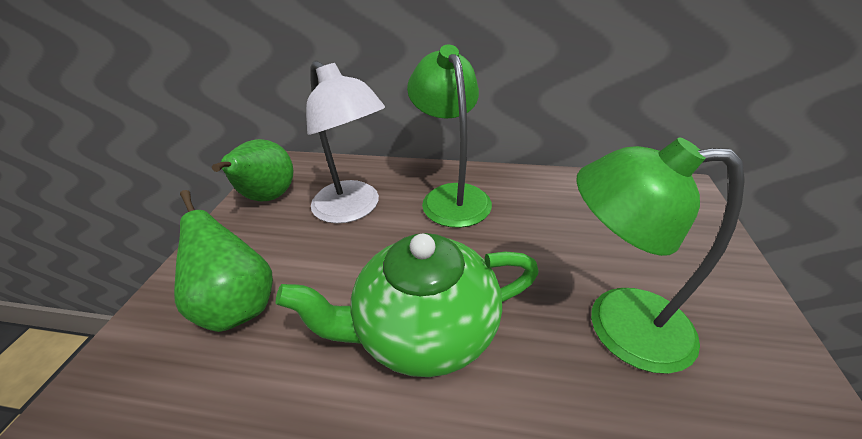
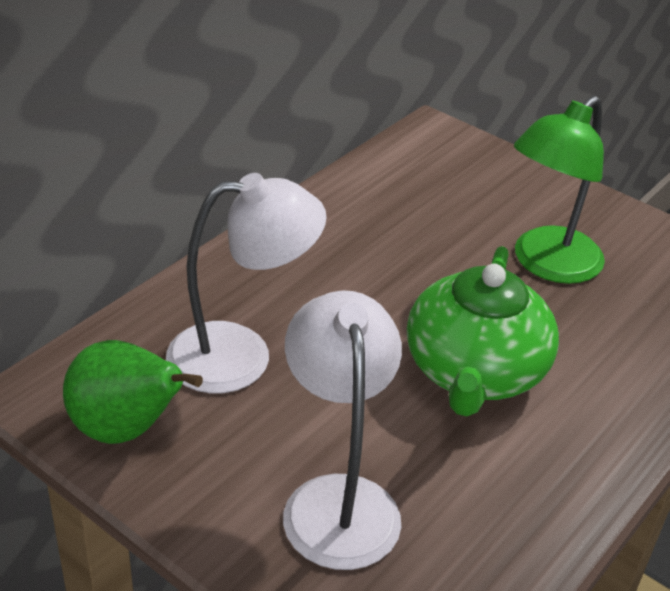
camera: 65 degrees left, 0 degrees up
green pear [174,190,273,332] -> white lamp [283,290,402,570]
green lamp [407,44,492,228] -> none

